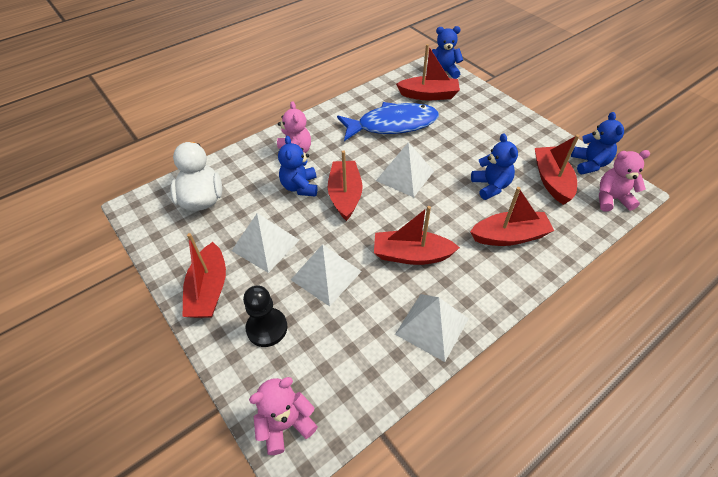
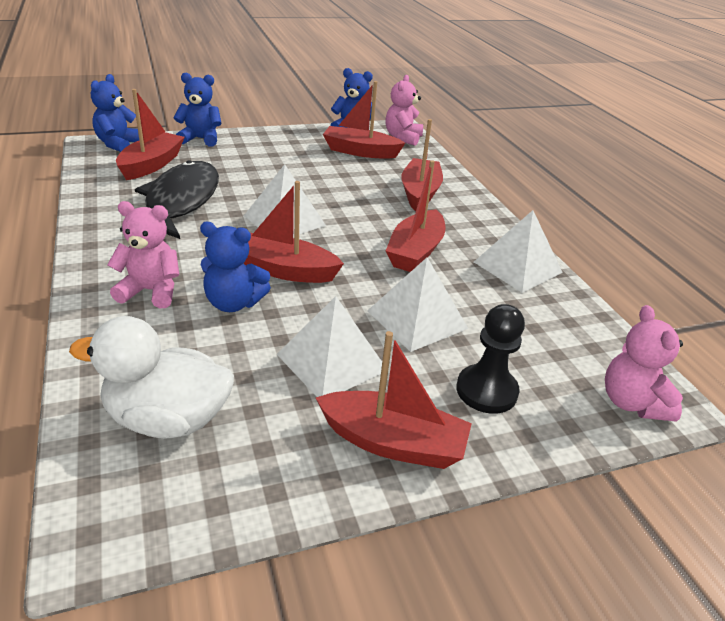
camera: 75 degrees left, 15 degrees down
blue fish [337,102,439,141] -> black fish [120,160,219,239]
blue teddy bear [471,133,518,200] -> blue teddy bear moved to [174,73,222,147]

